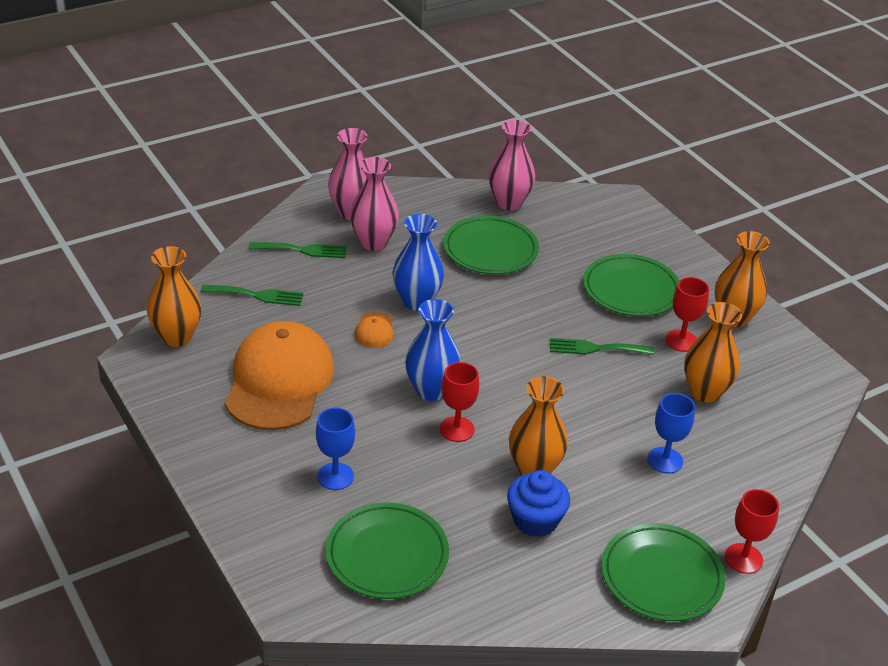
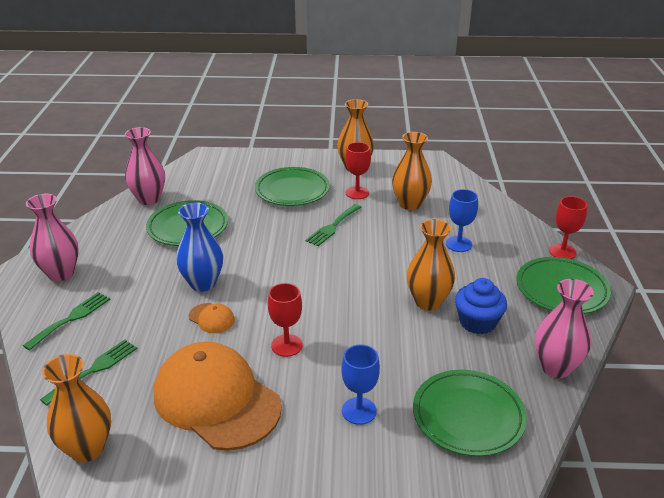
camera: 55 degrees left, 5 degrees down
pink vase [350,157,399,251] -> pink vase moved to [535,279,594,378]
blue vase [405,299,461,401] -> none
red goblet [440,362,479,442] -> red goblet moved to [268,283,303,357]

